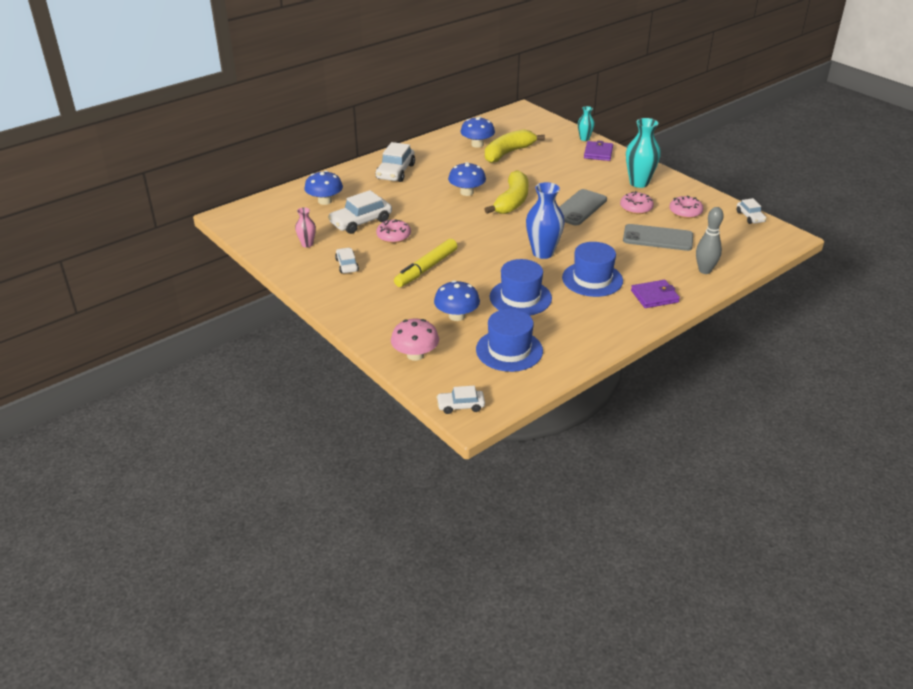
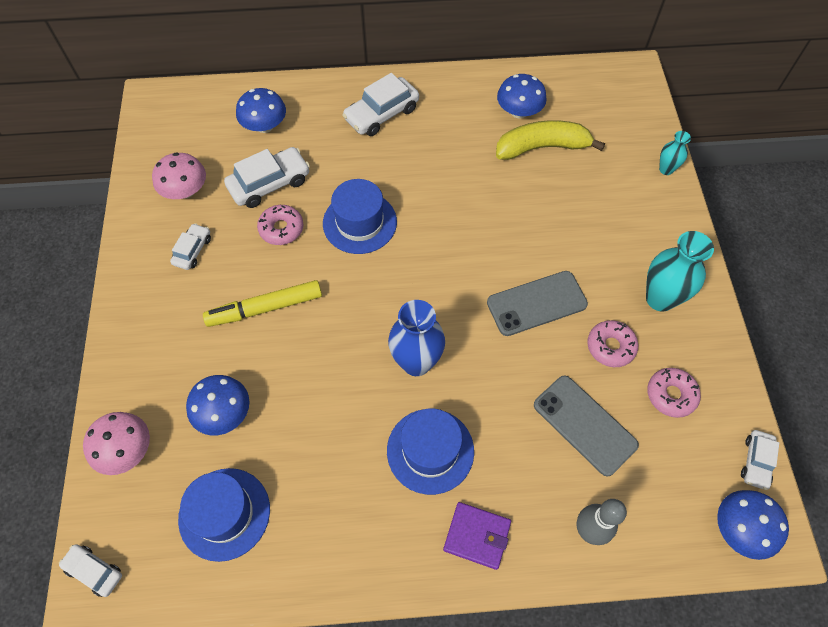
camera: 35 degrees right, 25 degrees up
pink vase [295,207,316,248] -> pink mushroom [152,152,206,199]
white car [328,190,392,234] -> white car turned 150 degrees clockwise [224,147,310,208]
blue mushroom [448,162,486,196] -> blue mushroom moved to [717,490,789,560]
yellow banana [484,170,529,214] -> none
blue hat [490,259,552,316] -> blue hat moved to [323,179,397,254]
purple wallet [584,141,613,161] -> none

